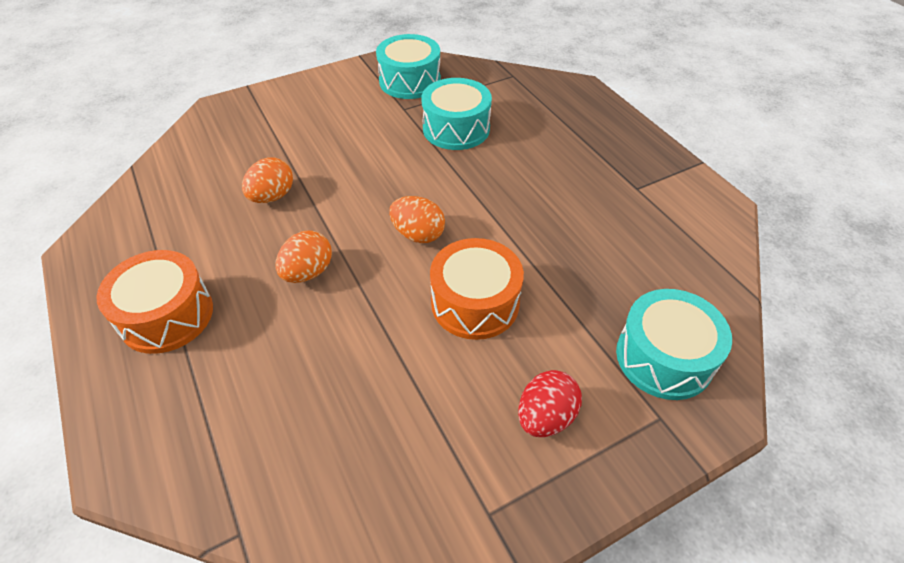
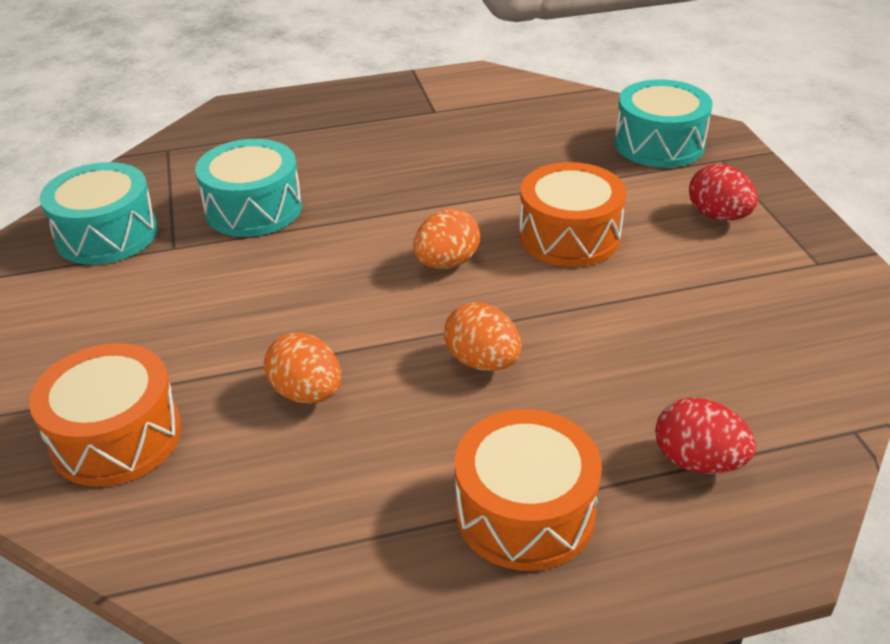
camera: 75 degrees left, 10 degrees down
none -> orange drum [29,343,181,487]
none -> red egg [655,398,756,474]

